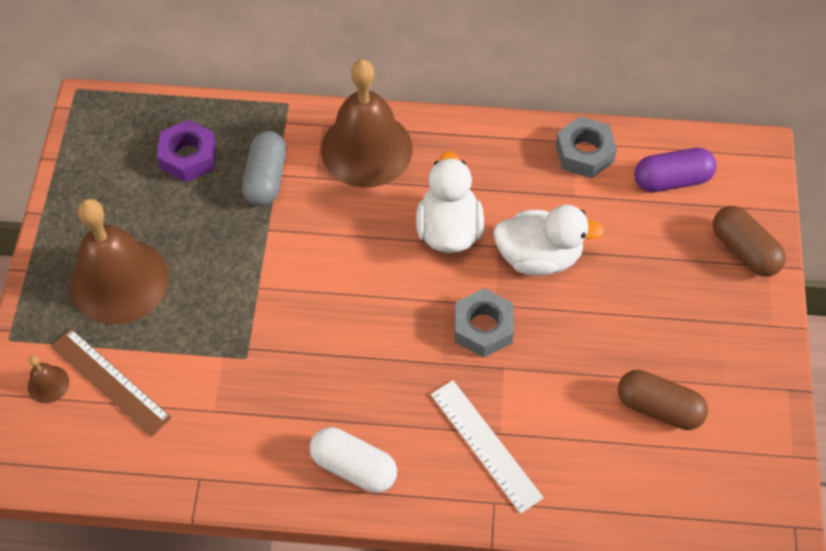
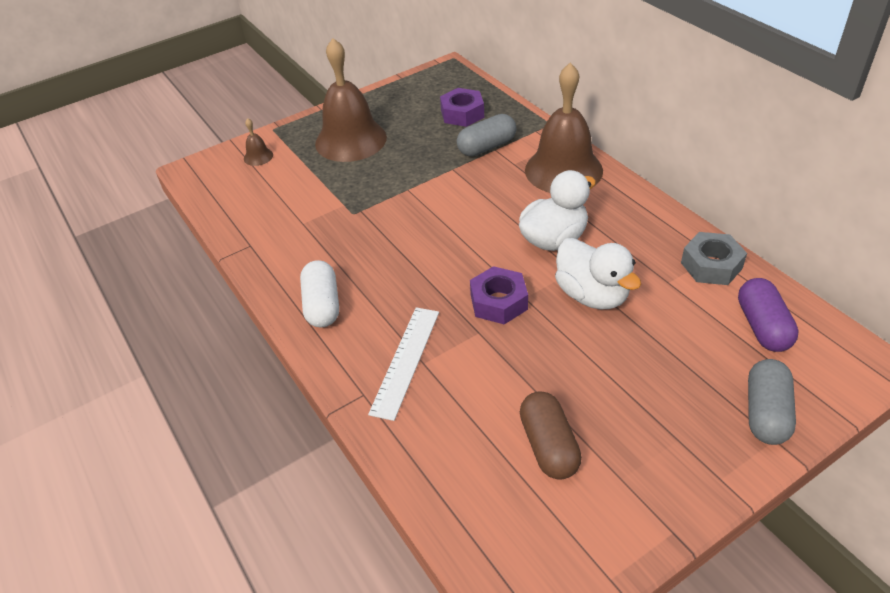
camera: 55 degrees right, 15 degrees down
brown ruler [51,328,171,437] -> none
grey nut [455,288,514,358] -> purple nut [470,266,528,324]
purple capsule [634,148,716,192] -> purple capsule turned 45 degrees clockwise [738,278,799,352]
brown capsule [713,206,786,277] -> grey capsule [748,359,796,445]

